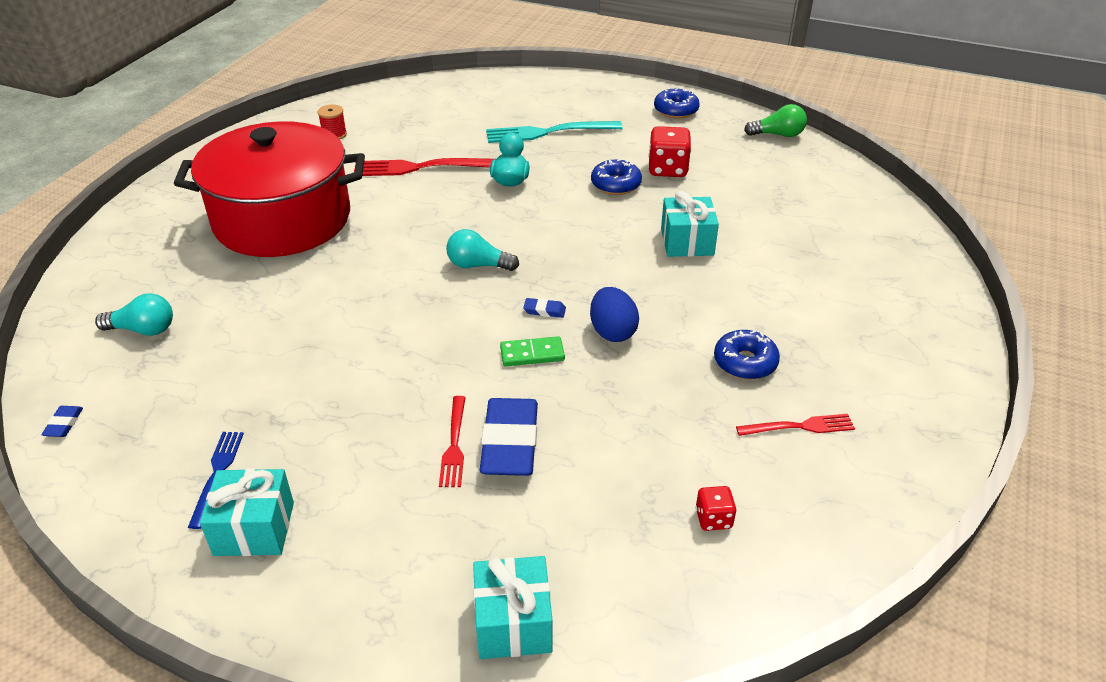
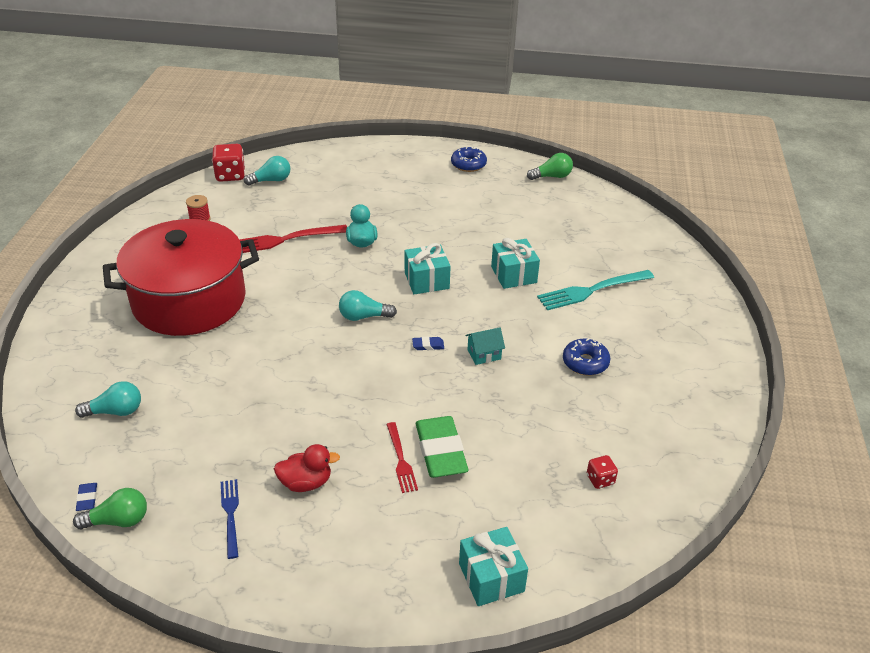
camera: 15 degrees left, 0 degrees up
turquoise gift [200,468,294,556] -> turquoise gift moved to [405,243,451,294]
blue eraser [480,398,538,476] -> green eraser [416,416,469,478]
turquoise fork [486,121,623,143] -> turquoise fork moved to [537,270,654,310]
green domino [500,336,565,367] -> none
blue egg [590,287,639,342] -> turquoise house [466,327,505,365]
blue donut [591,159,642,195] -> none
red dice [649,126,691,177] -> red dice moved to [212,144,245,182]
red fork [736,414,855,436] -> none
none -> green light bulb [73,488,147,529]
none -> turquoise light bulb [244,156,290,186]
none -> red duck [274,444,340,492]

